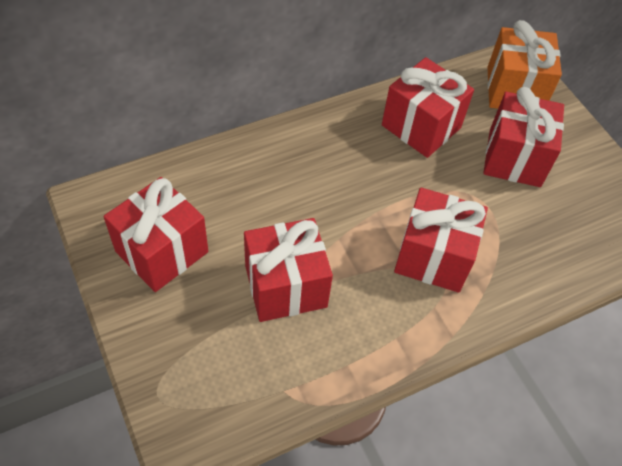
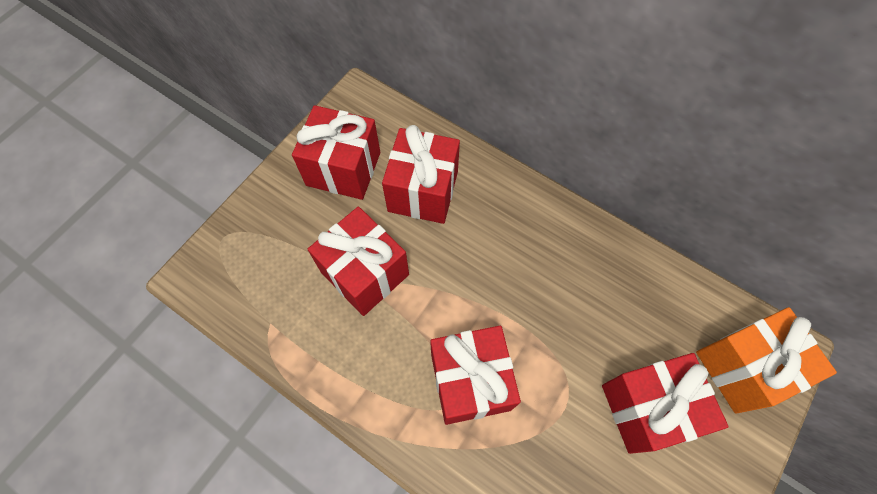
camera: 65 degrees right, 10 degrees up
red gift [382,57,474,158] -> red gift moved to [382,125,460,224]

